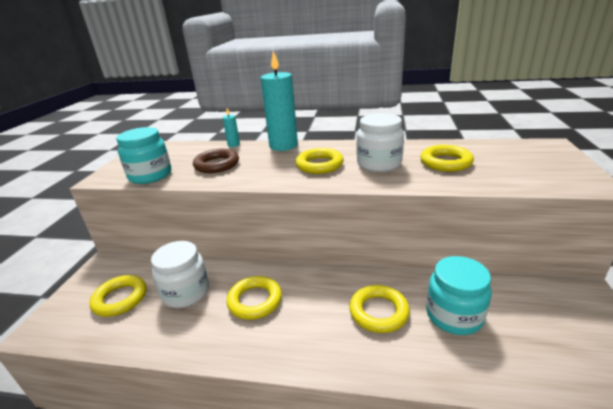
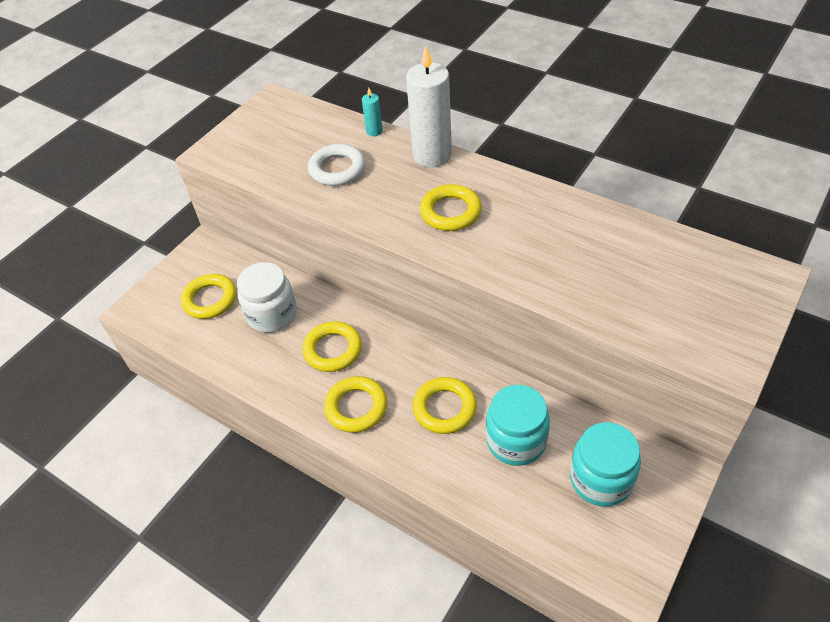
camera: 25 degrees right, 20 degrees up
turquoise jar [116,127,171,184] -> turquoise jar moved to [570,422,641,507]
brown ring [193,149,239,173] -> white ring [308,144,365,186]
turquoise candle [261,50,298,151] -> white candle [406,45,452,167]
white jar [357,113,404,172] -> none
yellow ring [420,145,474,172] -> yellow ring moved to [324,376,387,433]

